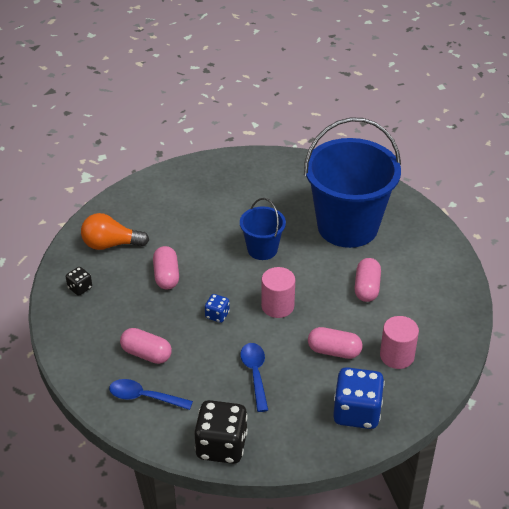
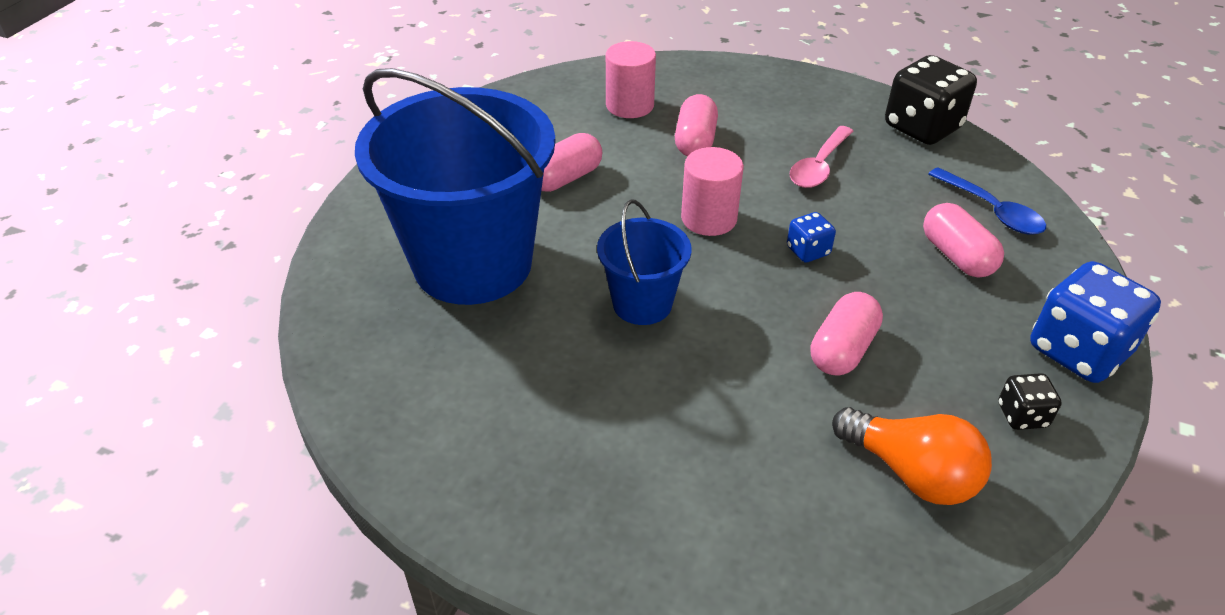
camera: 140 degrees left, 0 degrees up
blue spoon [240,343,268,412] -> pink spoon [789,126,853,188]
pink capsule [308,327,362,359] -> pink capsule turned 45 degrees clockwise [675,94,718,157]
blue dice [333,367,385,429] -> blue dice moved to [1030,261,1161,383]

